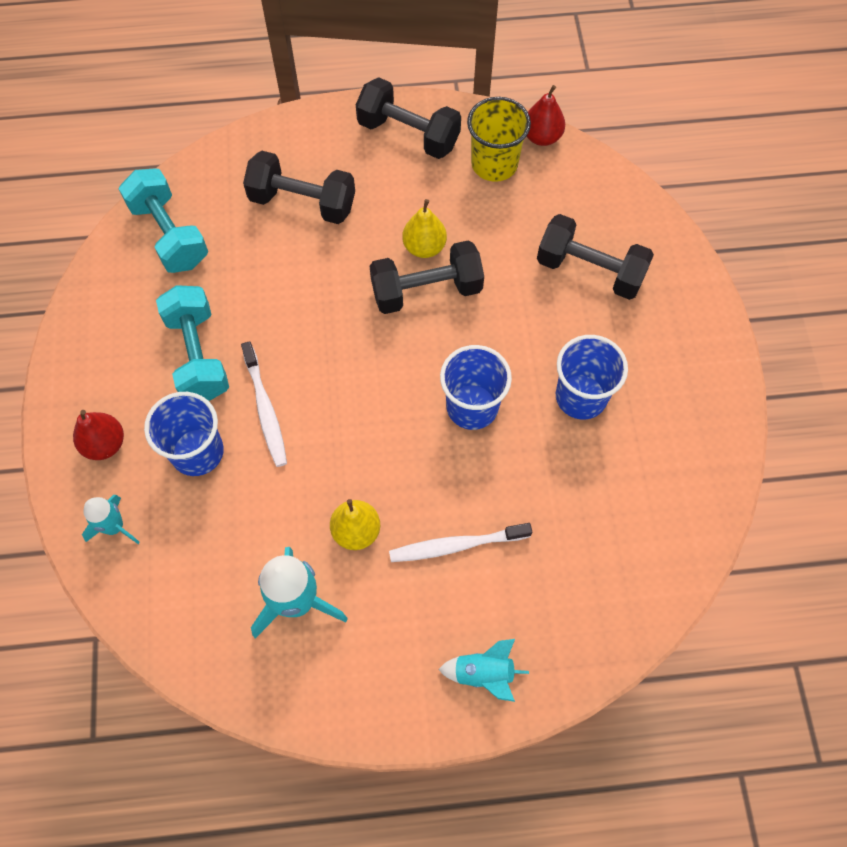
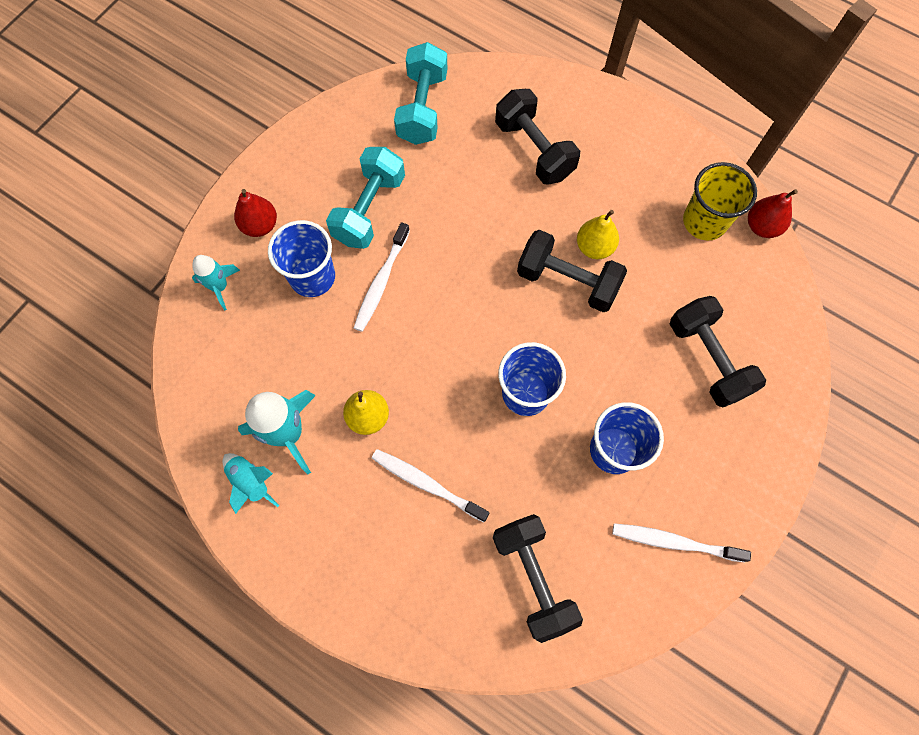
camera: 40 degrees right, 5 degrees up
black dumbbell [356,77,461,159] -> black dumbbell moved to [493,514,583,643]
turquoise rocket [438,639,529,702] -> turquoise rocket moved to [223,453,279,514]
none -> white toothbrush [612,523,751,563]

